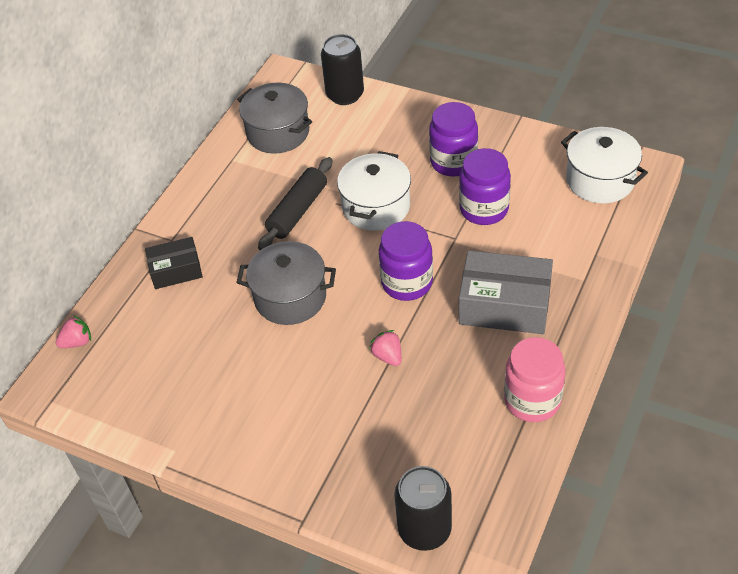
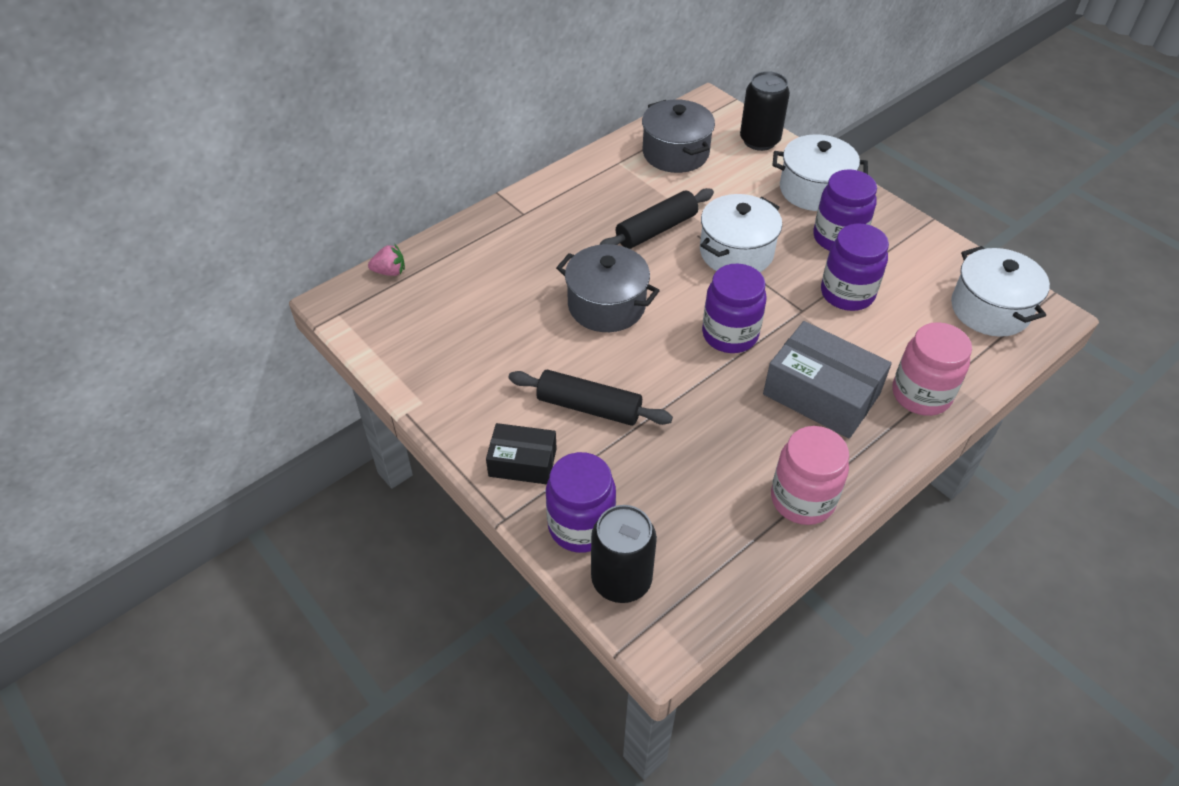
camera: 20 degrees right, 0 degrees up
black box [145,237,203,289] -> black box moved to [486,423,557,484]
pink strawberry [369,330,402,366] -> none
none -> black rolling pin [508,370,673,426]
none -> purple jar [546,452,616,553]
none -> white pot [773,134,868,211]
none -> pink jar [892,322,972,416]

